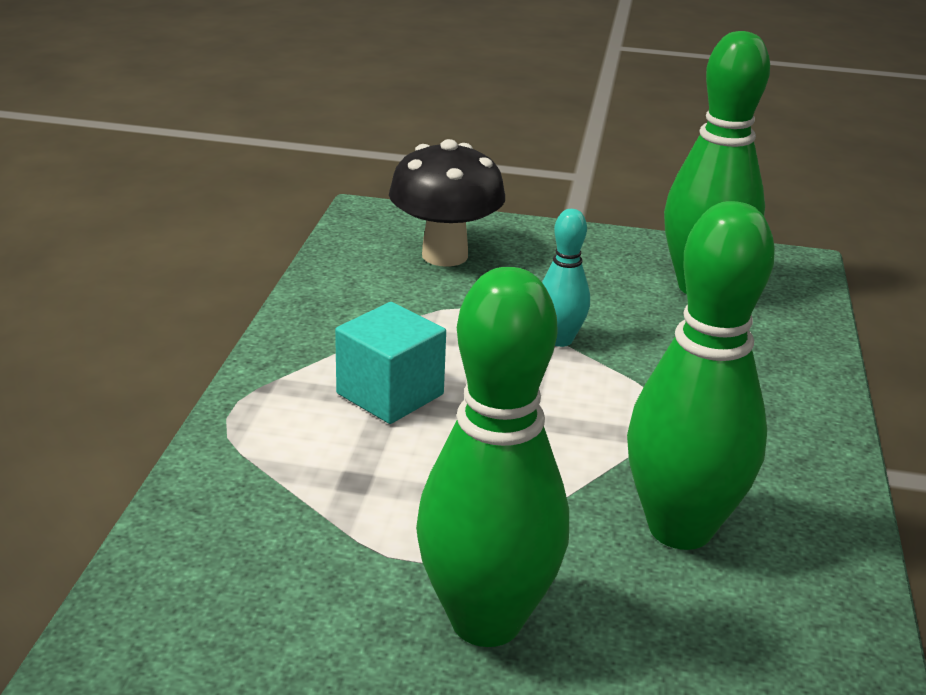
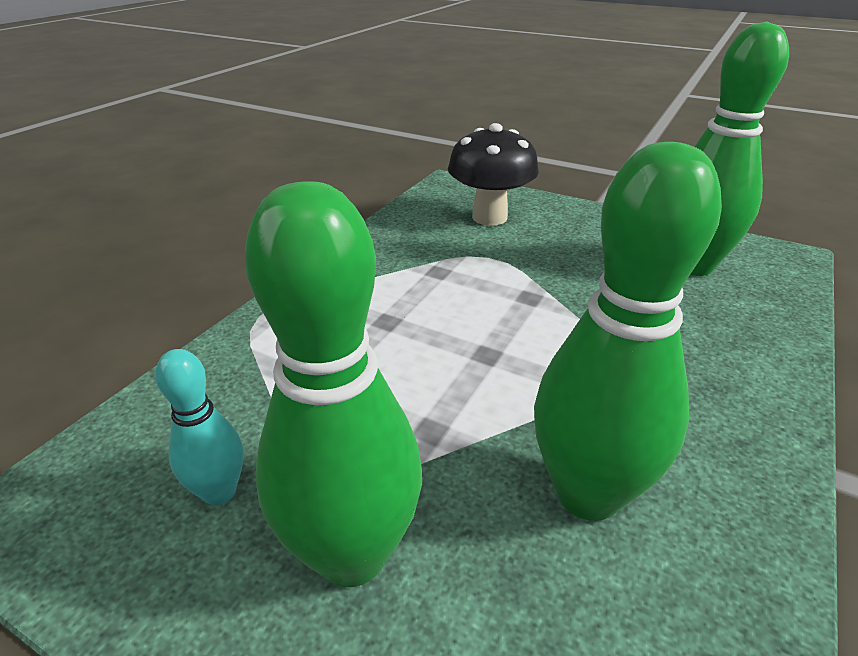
camera: 20 degrees right, 5 degrees up
turquoise cube [335,302,446,424] -> none
turquoise bowling pin [542,209,590,347] -> turquoise bowling pin moved to [156,349,244,505]

